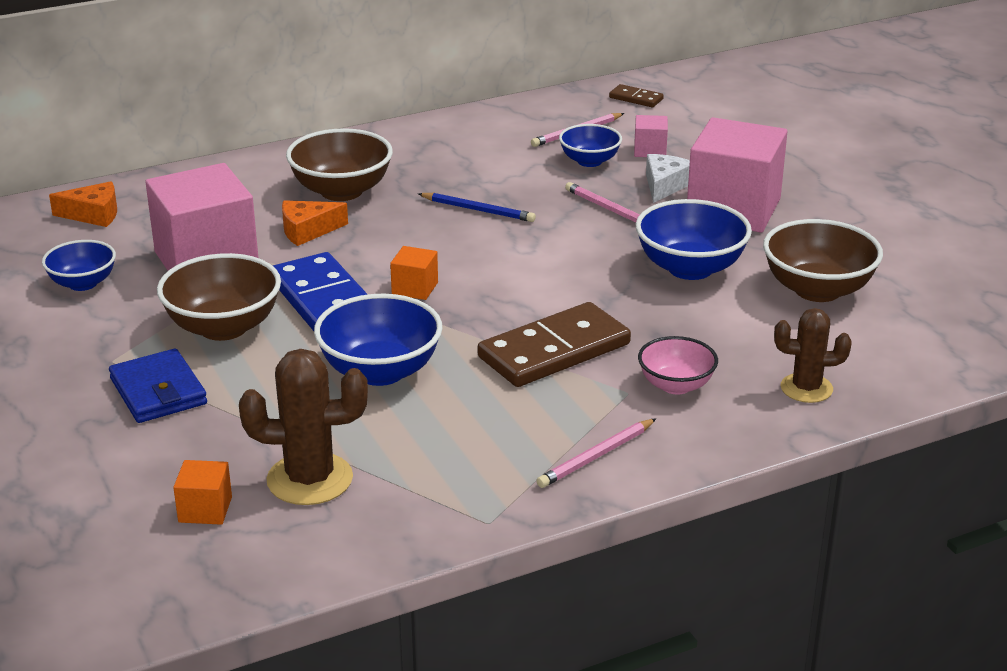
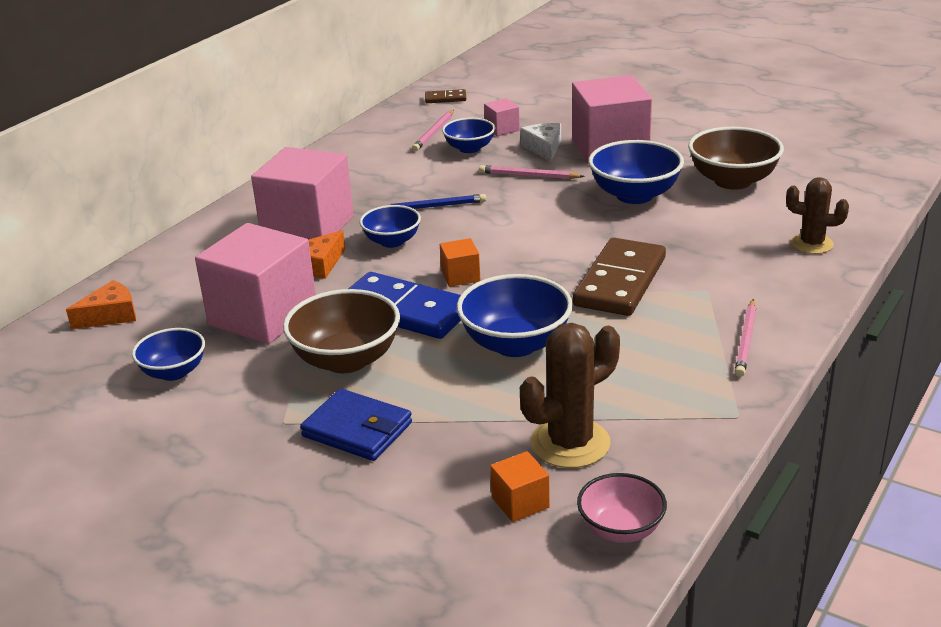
camera: 30 degrees left, 0 degrees up
brown bowl [286,128,393,201] -> pink cube [251,147,354,240]
pink bowl [638,336,718,395] -> pink bowl moved to [577,473,667,543]
brown cactus [774,308,852,403] -> brown cactus turned 45 degrees clockwise [786,177,849,254]
none -> blue bowl [360,205,421,248]

